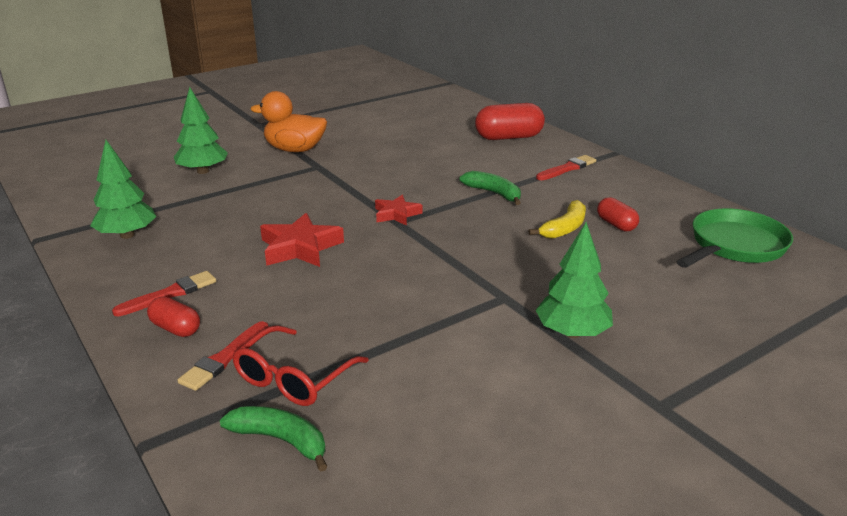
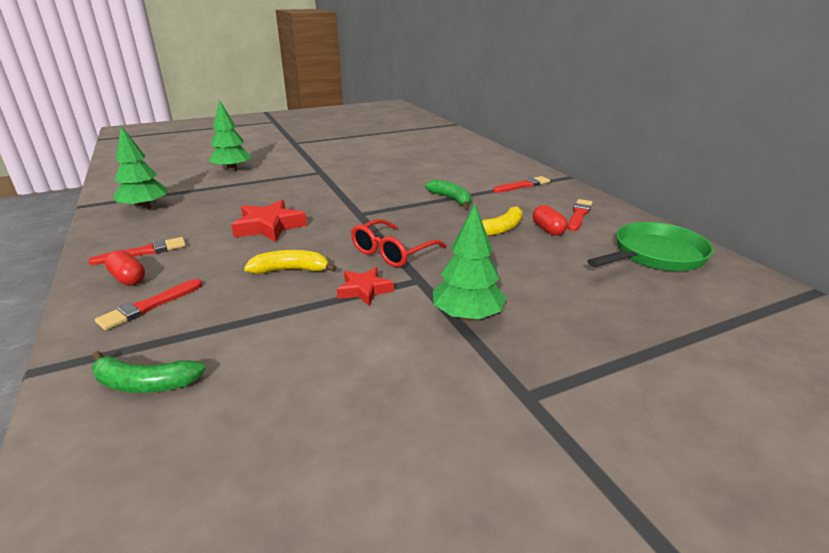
camera: 10 degrees right, 0 degrees up
green banana [220,406,327,471] -> green banana turned 150 degrees clockwise [92,351,206,393]
red glasses [232,325,369,406] -> red glasses moved to [351,219,447,267]
orange duck [250,91,327,152] -> none
red star [375,195,423,226] -> red star moved to [337,267,394,306]
red capsule [475,103,545,140] -> none
none -> yellow banana [244,250,337,274]
none -> red brush [568,199,593,231]

